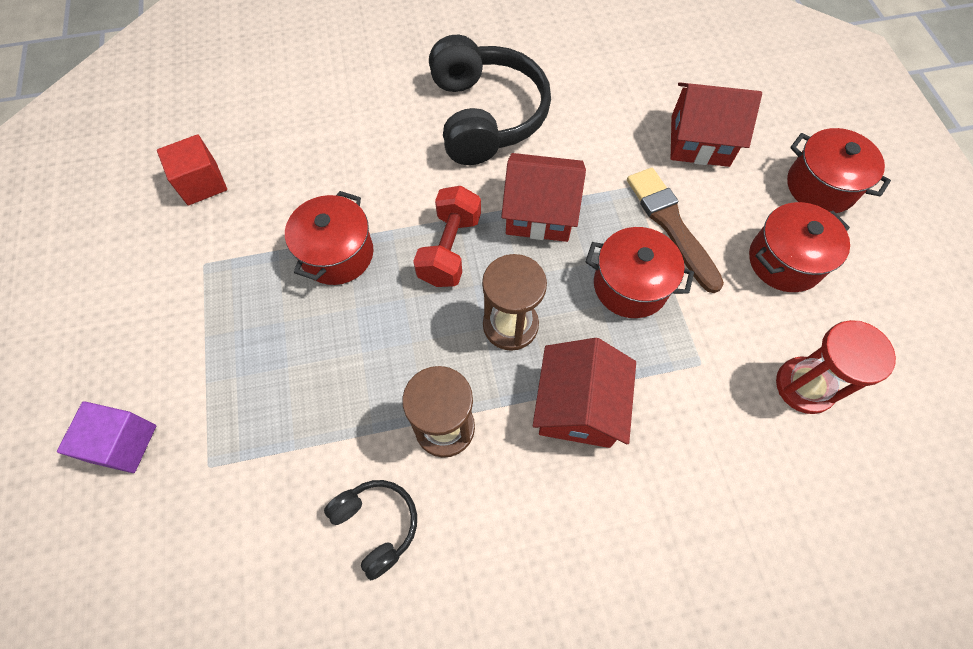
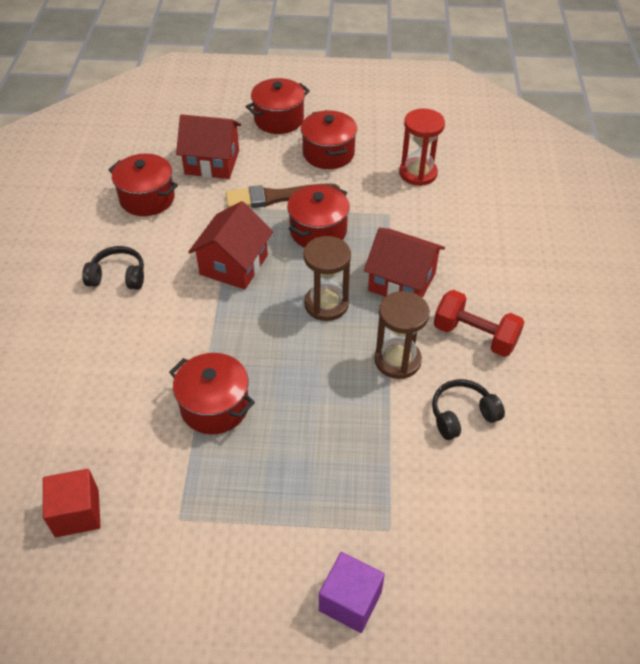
camera: 75 degrees left, 15 degrees down
red dumbbell [413,186,481,287] -> red dumbbell moved to [434,290,524,357]
black headphones [429,35,551,165] -> black headphones [82,246,144,290], size x0.50
red house [671,82,762,167] -> red house turned 75 degrees clockwise [176,114,241,179]
none -> red pot [108,154,178,216]

